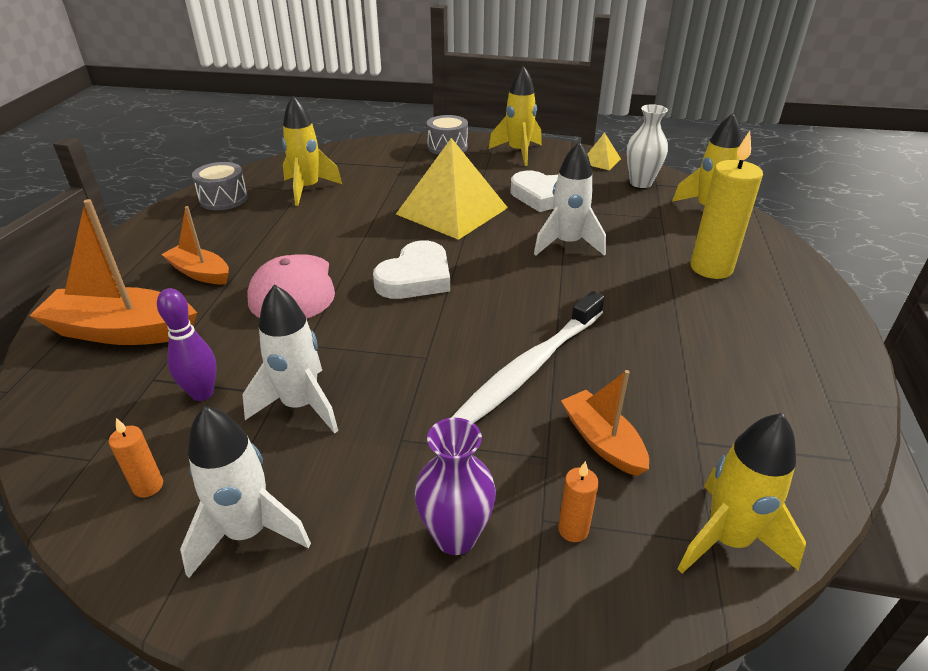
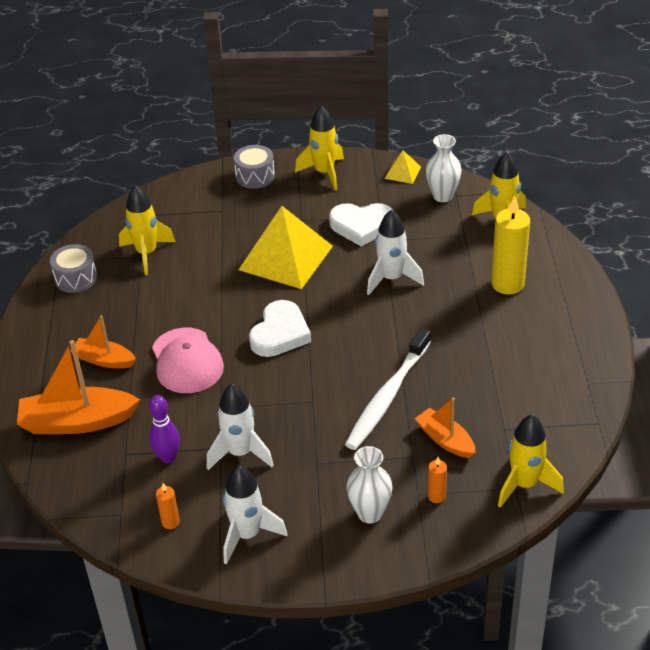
camera: 10 degrees left, 5 degrees up
purple vase [414,418,496,555] -> white vase [346,446,393,523]

